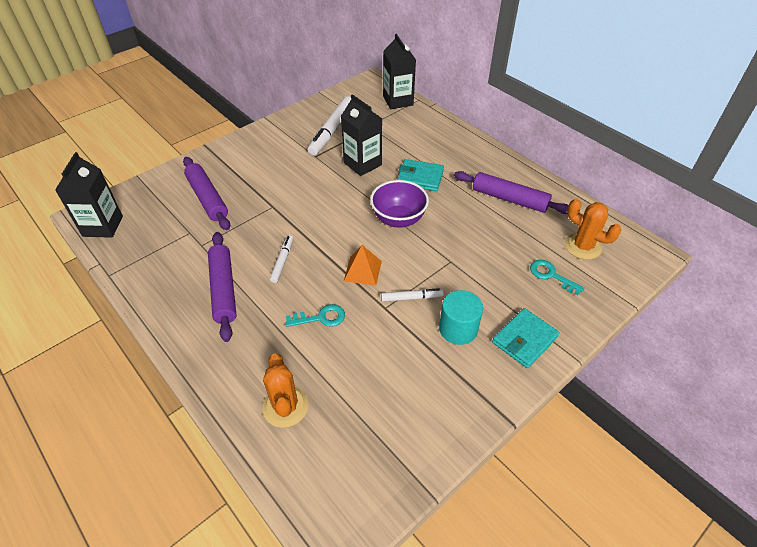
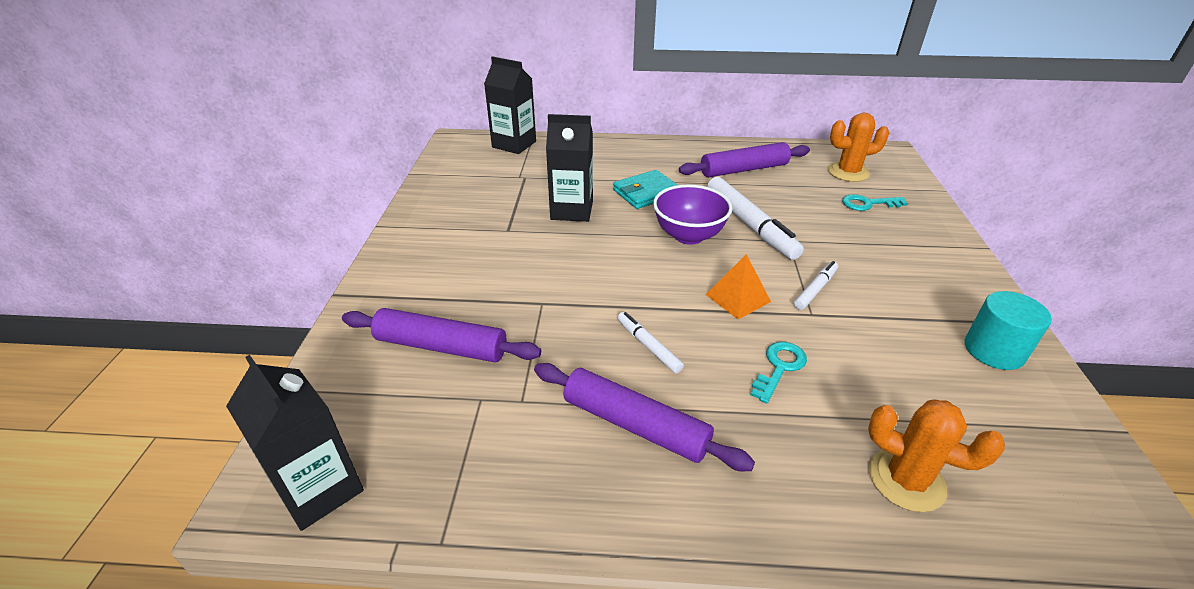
camera: 45 degrees left, 10 degrees down
white marker [308,96,351,156] -> white marker moved to [707,177,804,260]
turquoise cylinder [439,290,483,345] -> turquoise cylinder moved to [965,291,1052,370]
turquoise wallet [492,308,560,368] -> none

